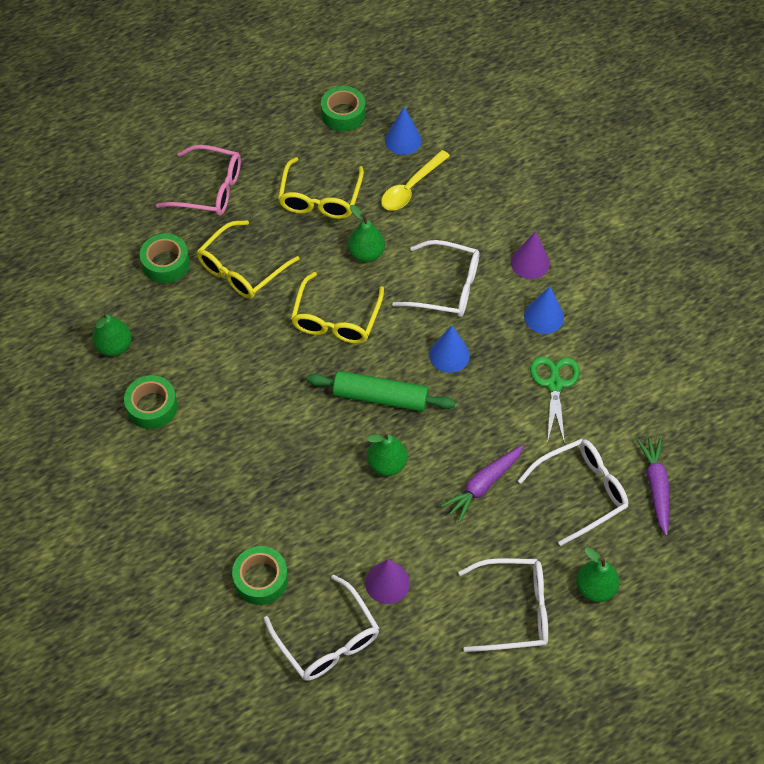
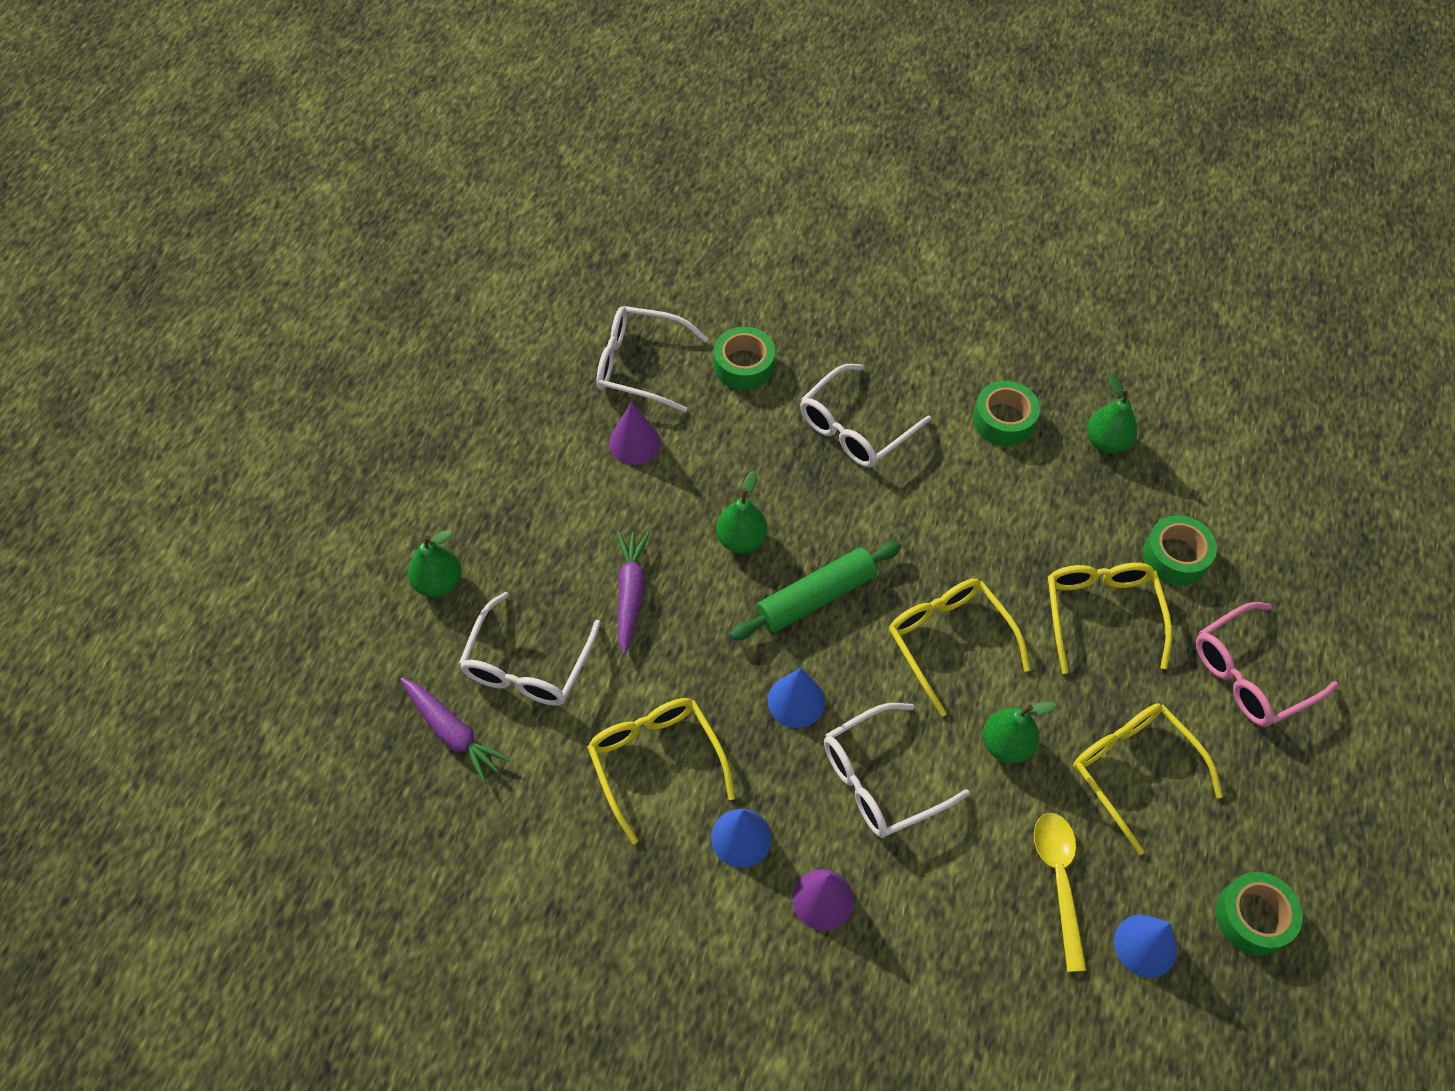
camera: 135 degrees right, 0 degrees up
white glasses [458,558,548,652] -> white glasses moved to [800,364,931,468]
green scissors [530,356,580,445] -> yellow glasses [587,698,735,844]

